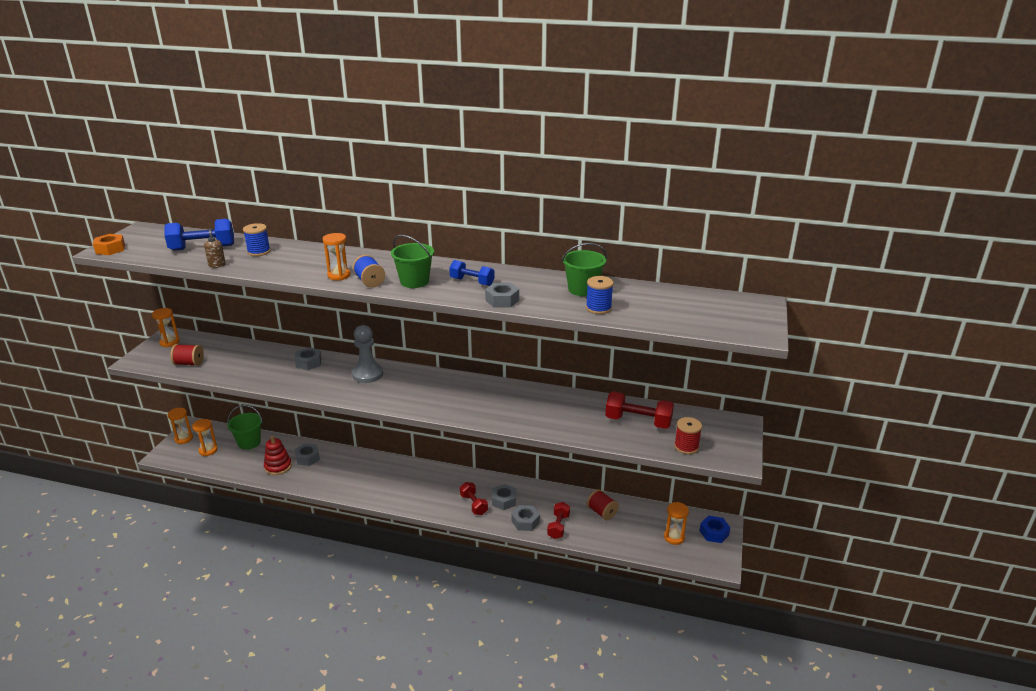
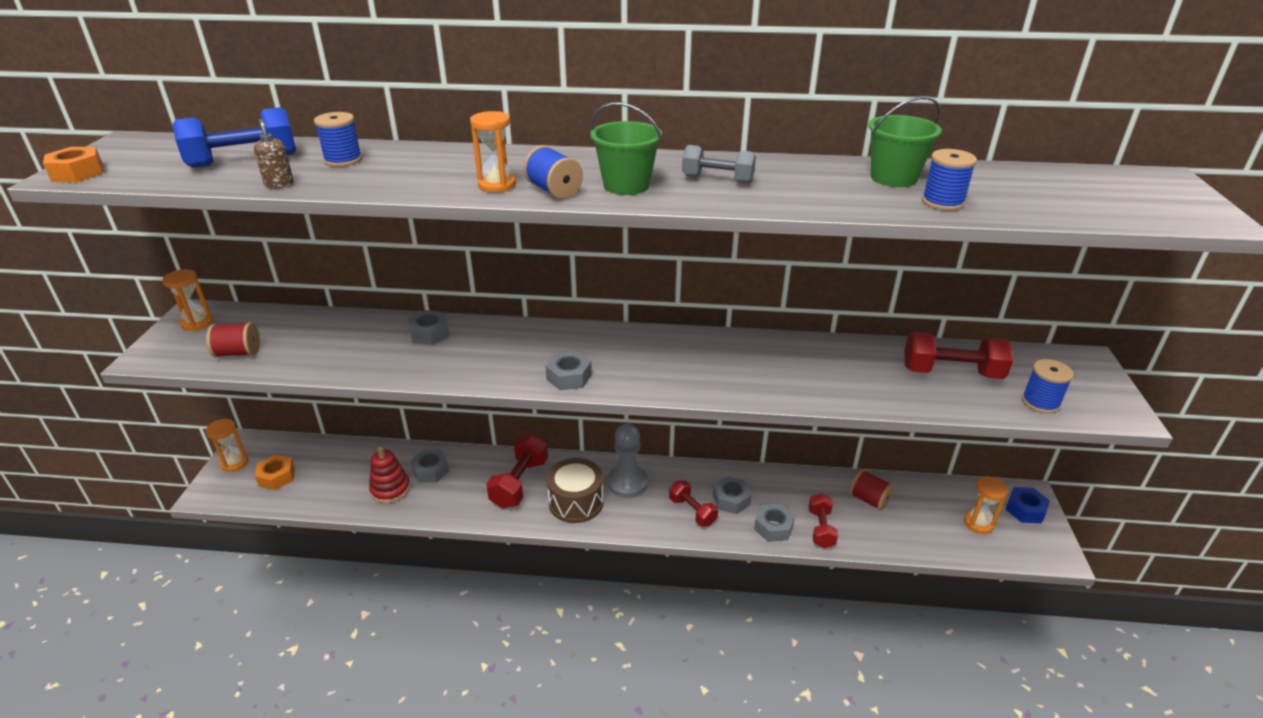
camera: 10 degrees left, 5 degrees up
orange hourglass [192,419,218,456] -> orange nut [255,455,295,490]
green bucket [227,405,263,450] -> none
grey pawn [352,325,383,383] -> grey pawn moved to [607,424,648,498]
blue dumbbell [449,260,495,286] -> grey dumbbell [682,145,756,183]
grey nut [485,283,519,307] -> grey nut moved to [545,351,592,390]
red spool [674,417,702,454] -> blue spool [1022,359,1074,414]
none -> red dumbbell [486,434,548,509]
none -> brown drum [547,458,604,523]

